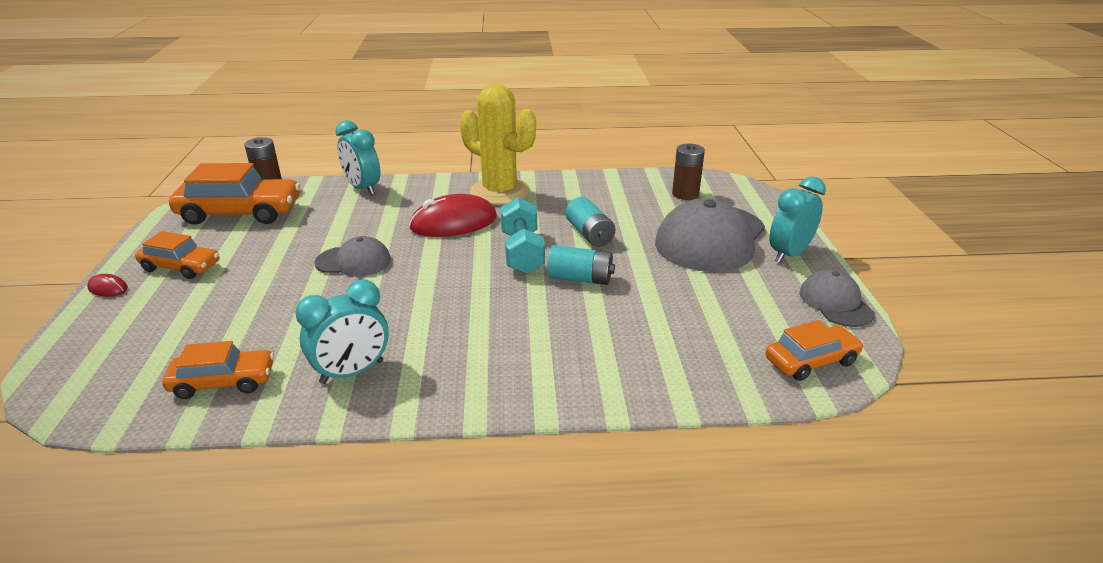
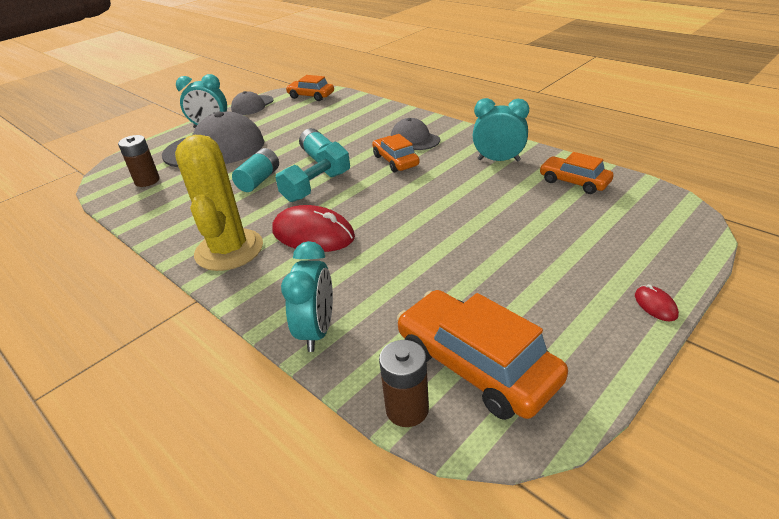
camera: 130 degrees left, 5 degrees up
orange car [135,231,219,279] -> orange car moved to [372,134,420,172]
grey cap [315,236,391,277] -> grey cap moved to [391,118,440,150]

